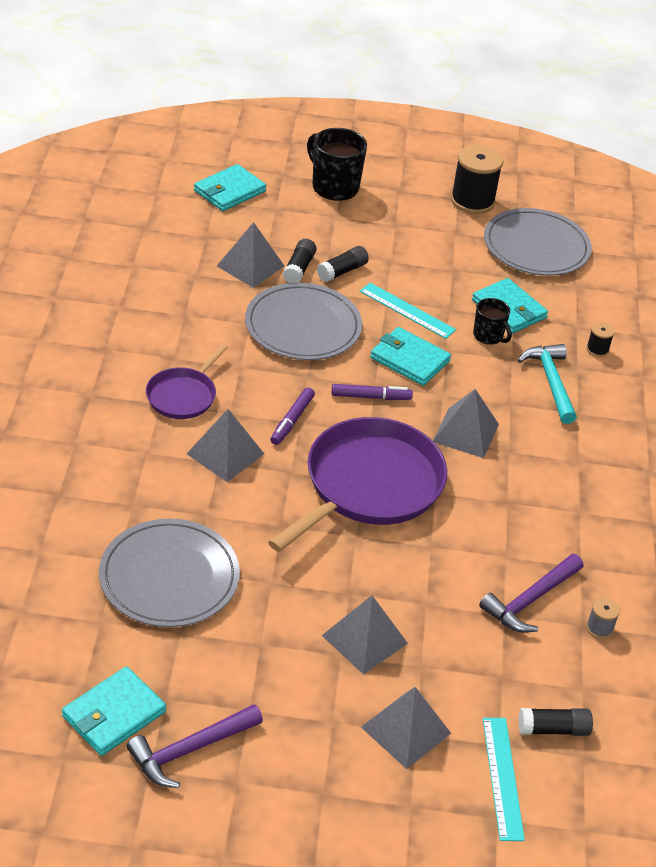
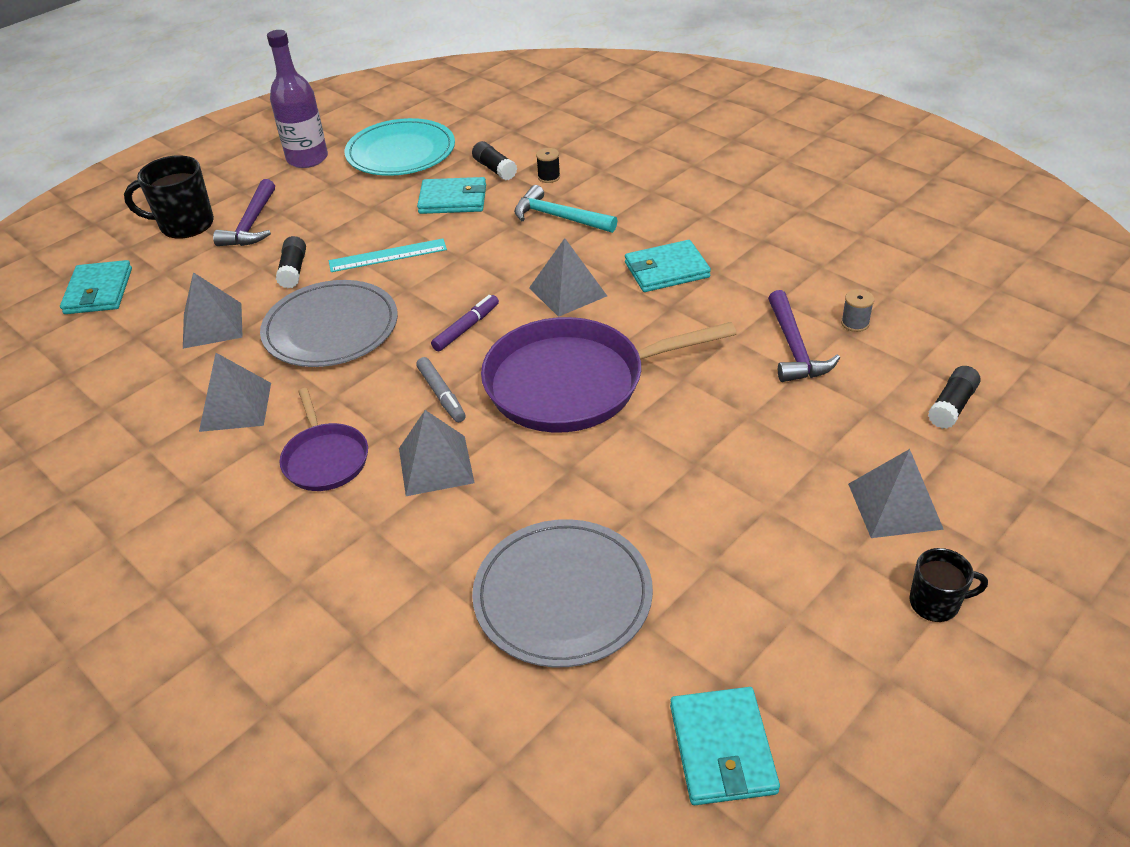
camera: 45 degrees left, 0 degrees up
purple hammer [127,704,263,788] -> purple hammer moved to [213,179,275,246]
purple pan [268,417,447,552] -> purple pan turned 90 degrees counterclockwise [481,317,736,432]
purple marker [270,387,315,445] -> grey marker [416,357,466,422]
black glue stick [283,239,317,283] -> black glue stick moved to [472,141,517,180]
grey pyramid [321,595,408,675] -> grey pyramid moved to [199,353,271,432]
turquoise wallet [370,327,451,386] -> turquoise wallet moved to [625,240,711,292]
black spool [451,144,504,214] -> purple bottle [267,30,328,168]
black mug [473,298,512,345] -> black mug moved to [909,548,988,622]
turquoise ruler [483,718,525,841] -> none
grey plate [484,208,592,276] -> turquoise plate [345,118,455,176]

